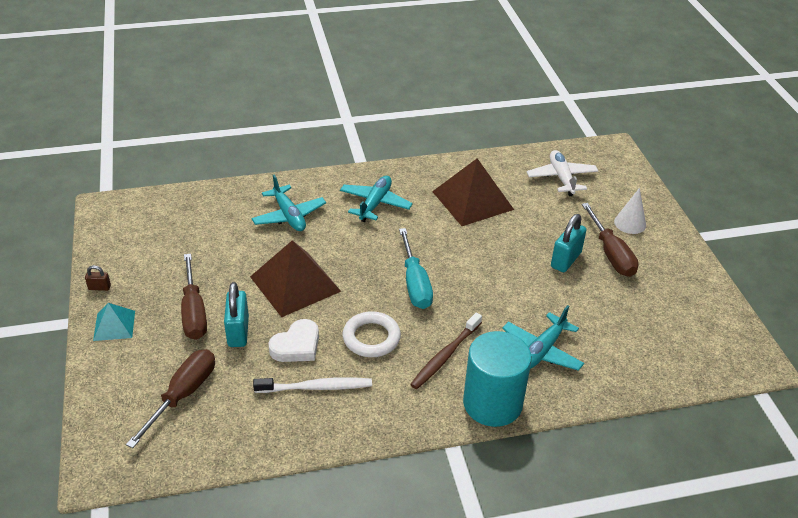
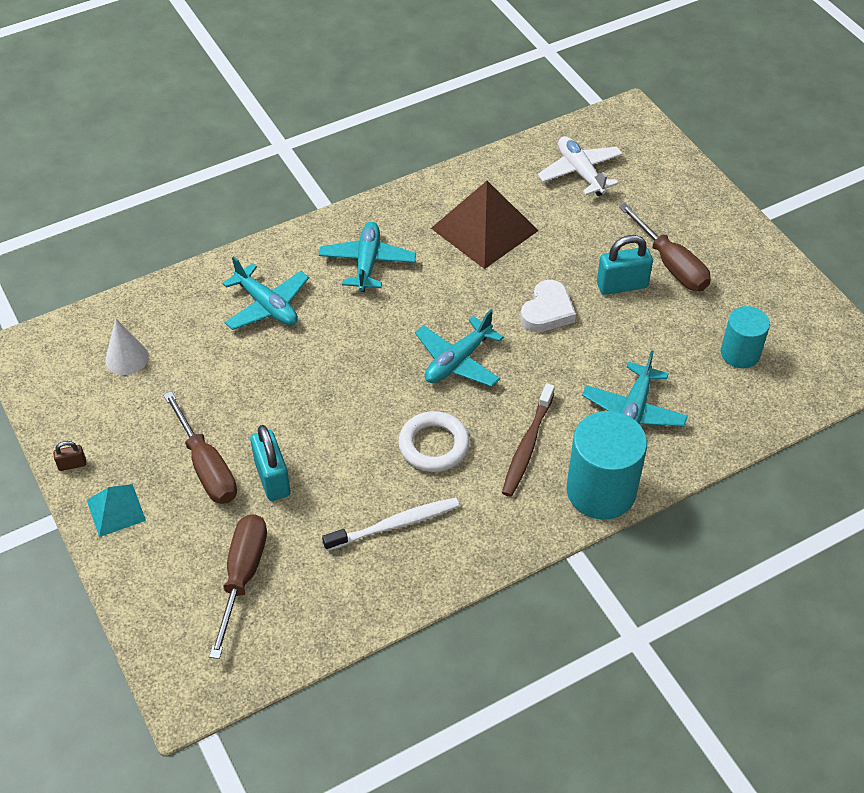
camera: 15 degrees left, 10 degrees up
brown pyramid [250,240,341,317] -> none
white heart [268,319,319,362] -> white heart moved to [520,280,576,332]
turquoise screwdriver [399,228,433,309] -> turquoise plane [415,310,504,387]
turquoise padlock [551,214,587,272] -> turquoise padlock turned 60 degrees clockwise [597,235,653,295]
white cone [614,188,646,234] -> white cone moved to [106,318,149,375]
none -> turquoise cylinder [720,306,770,368]

